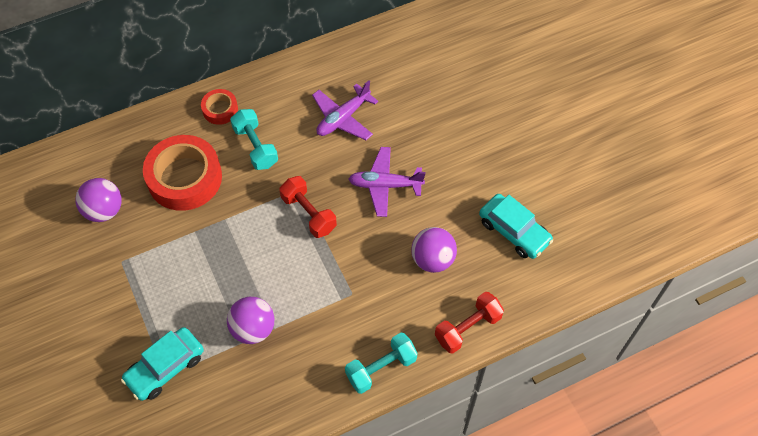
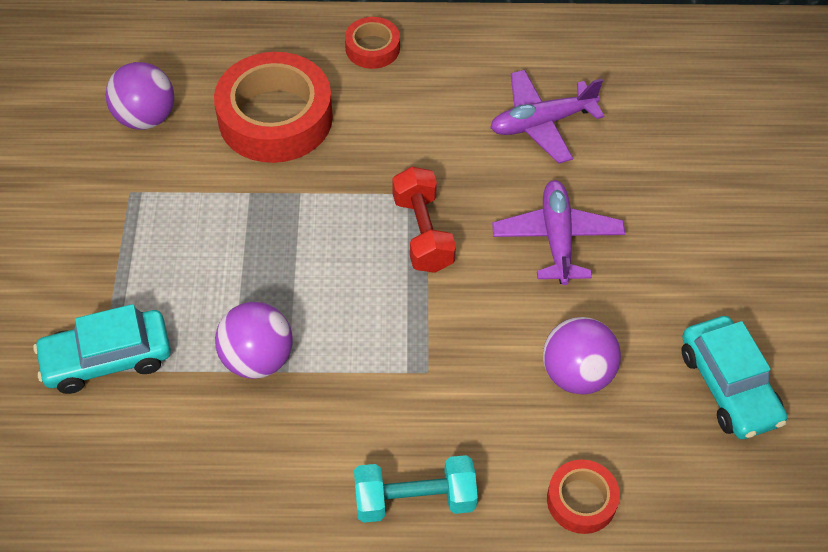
camera: 25 degrees right, 5 degrees down
turquoise dumbbell [230,109,278,170] -> none
purple plane [349,147,426,217] -> purple plane turned 60 degrees clockwise [492,180,625,285]
red dumbbell [435,292,504,354] -> red tape [547,460,620,534]

